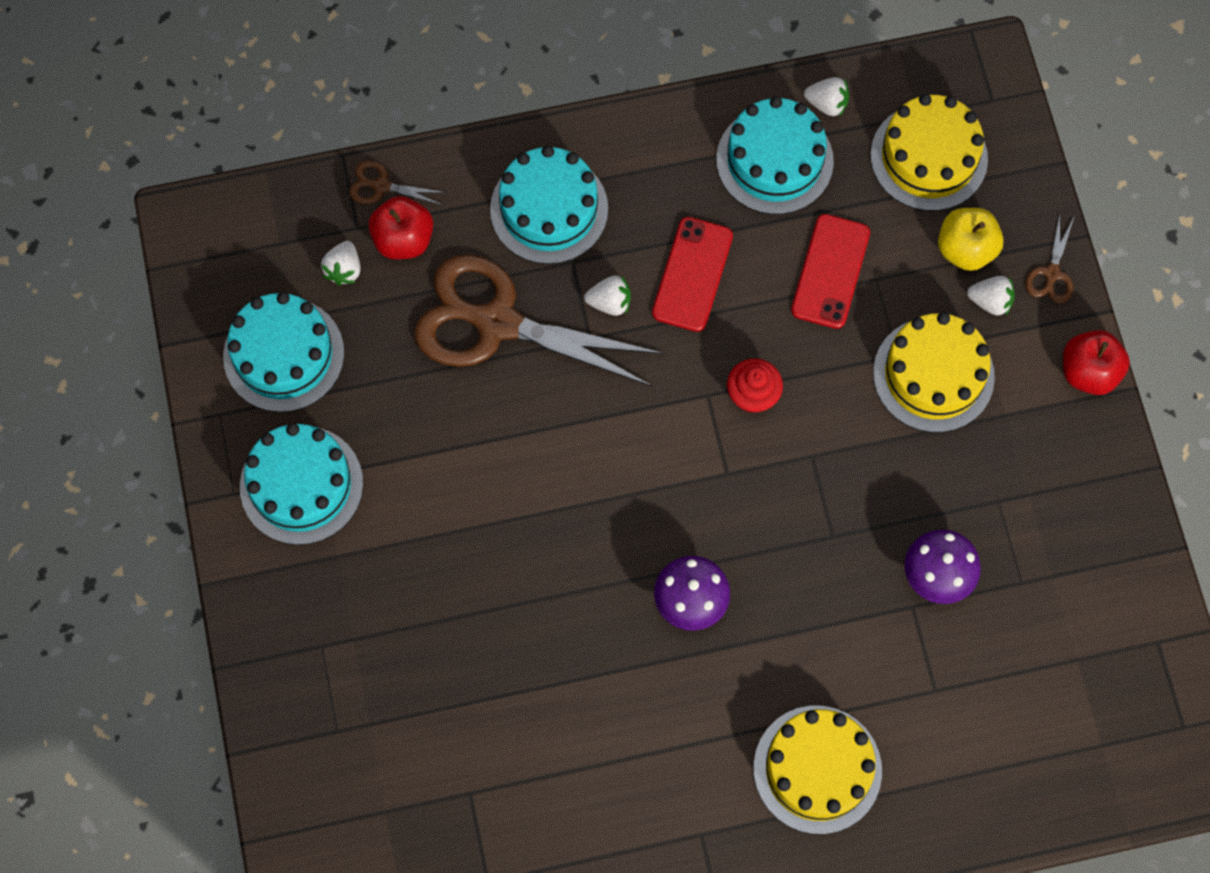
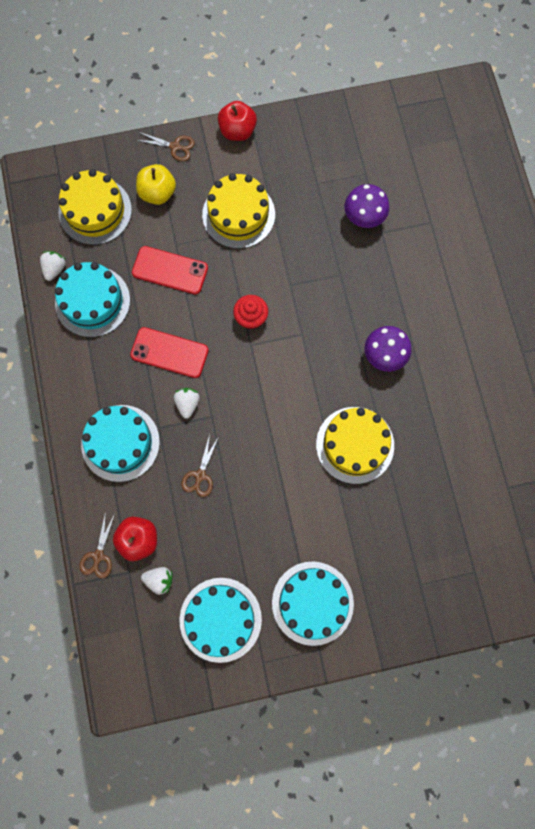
camera: 90 degrees left, 5 degrees up
brown scissors [414,255,663,386] -> brown scissors [181,434,218,497], size x0.40
yellow cake [754,706,882,834] -> yellow cake moved to [316,407,394,484]
white strawberry [967,276,1015,316] -> none

